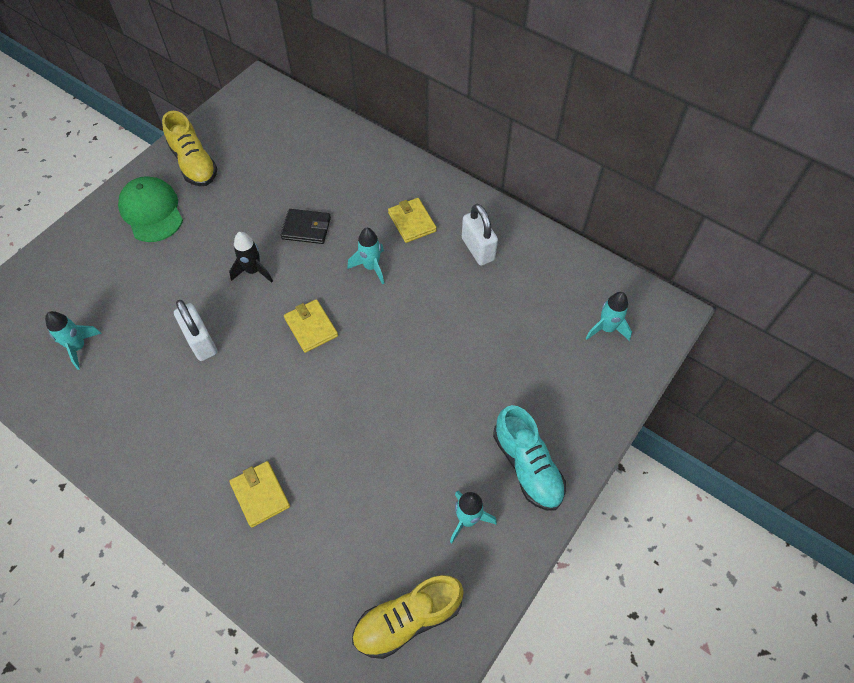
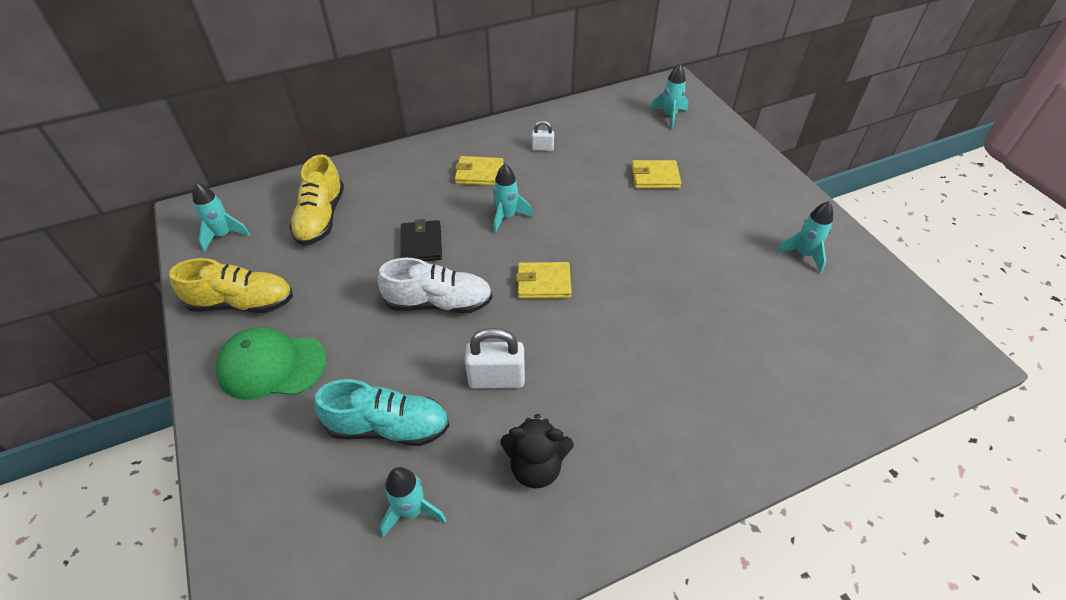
camera: 60 degrees left, 10 degrees down
black rocket [229,232,273,283] -> white shoe [378,258,493,313]
yellow wallet [229,461,290,528] -> yellow wallet moved to [632,160,681,189]
black wallet [281,209,331,244] -> black wallet turned 45 degrees counterclockwise [400,219,442,261]
yellow shoe [352,575,464,659] -> yellow shoe moved to [289,154,344,246]
white padlock [462,204,498,265] -> white padlock [532,121,554,151], size x0.54
turquoise shoe [493,405,566,511] -> turquoise shoe moved to [315,379,449,446]
none -> turquoise rocket [192,182,250,252]
none -> black teddy bear [500,414,574,488]

